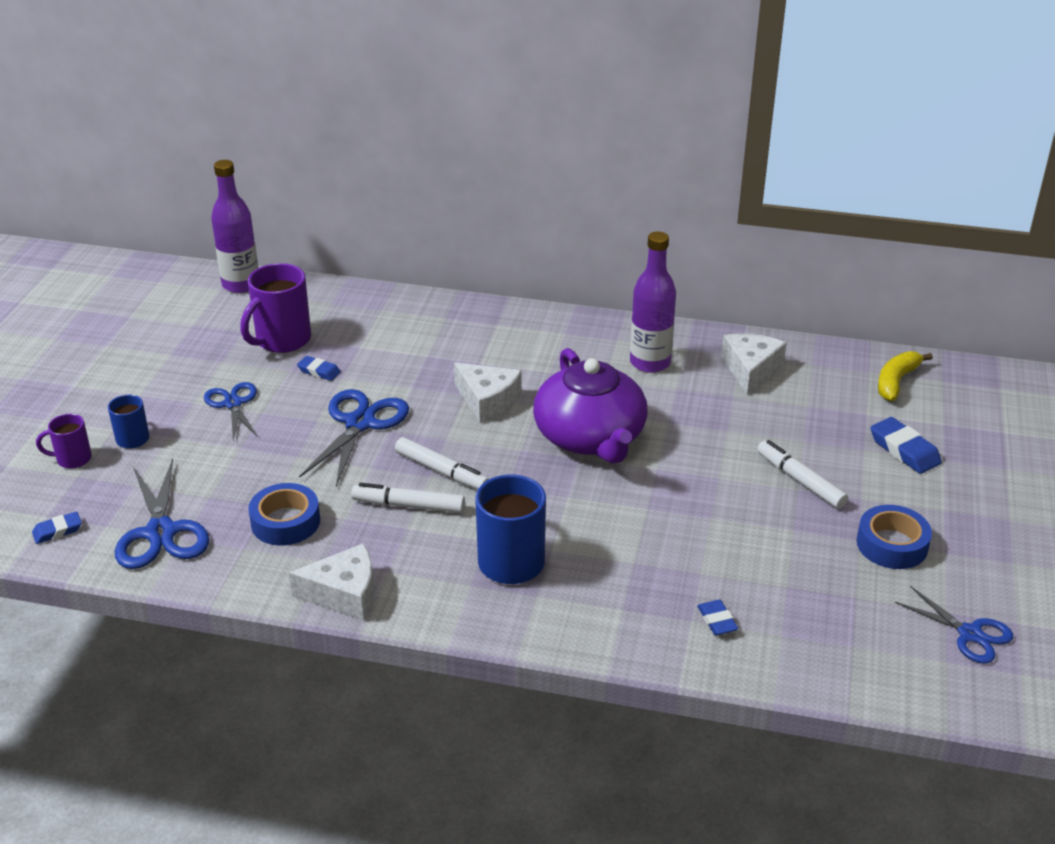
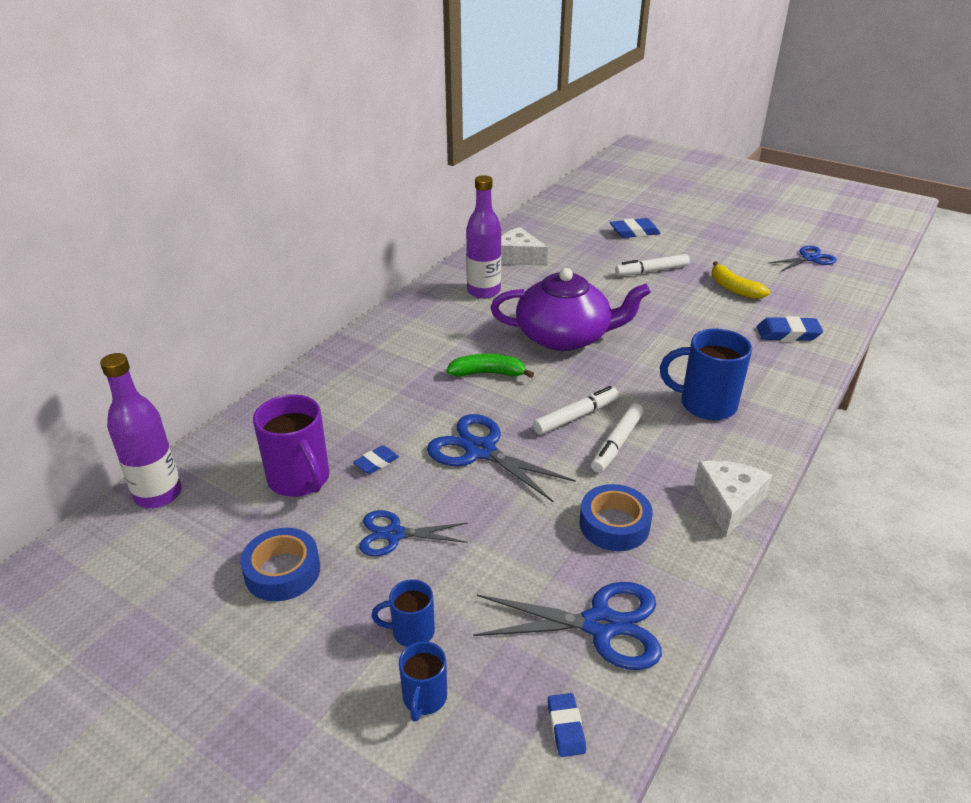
camera: 70 degrees left, 0 degrees up
purple mug [36,414,92,469] -> blue mug [399,641,447,722]
white cheese [454,362,522,423] -> green banana [447,354,534,378]
blue eraser [697,600,738,635] -> blue eraser [757,316,823,341], size x1.64
blue tape [857,505,932,569] -> blue tape moved to [240,528,320,601]
yellow banana [878,351,933,401] -> yellow banana moved to [712,261,770,299]

